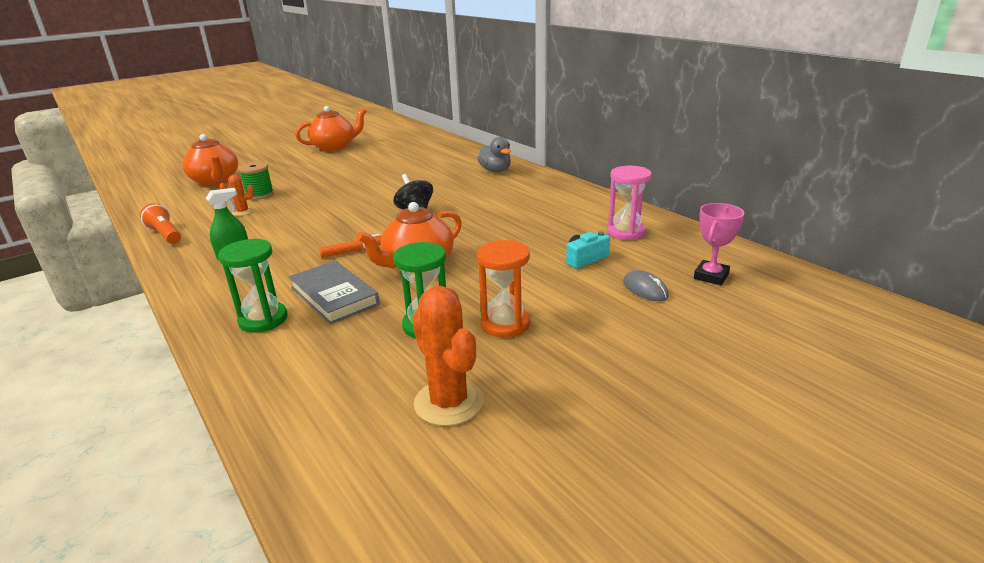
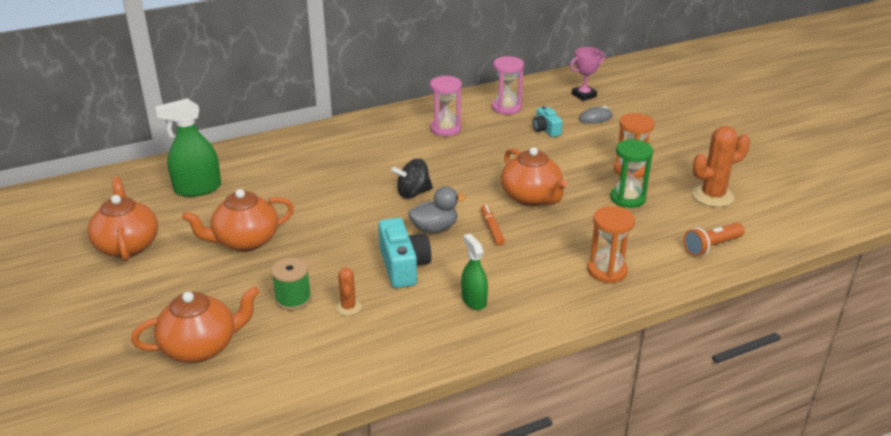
camera: 80 degrees left, 5 degrees up
orange flashlight [140,203,181,244] -> orange flashlight moved to [683,223,745,256]
green hourglass [218,239,288,332] -> orange hourglass [588,206,635,283]
grey book [289,261,380,324] -> none
grey duck [477,137,511,172] -> grey duck moved to [408,186,466,233]
pink trophy [694,203,744,285] -> pink trophy turned 75 degrees counterclockwise [570,47,605,101]
none -> green spray bottle [155,98,221,197]
none -> orange teapot [182,189,294,252]
none -> turquoise camera [378,218,431,288]
none -> pink hourglass [430,76,462,136]

